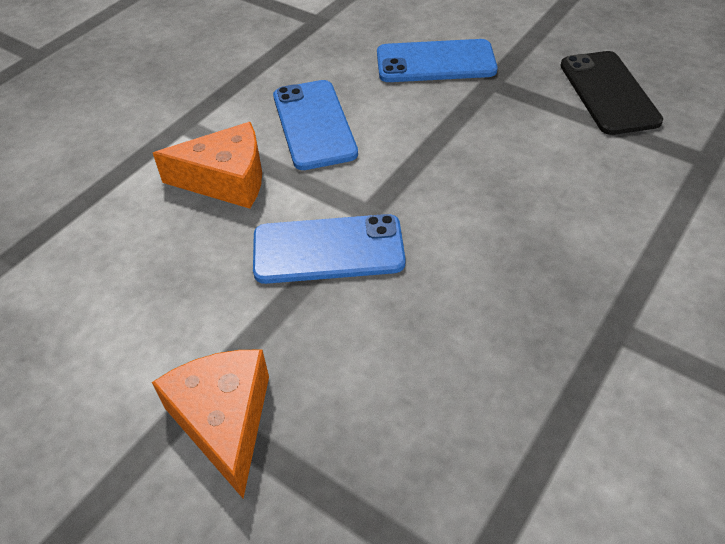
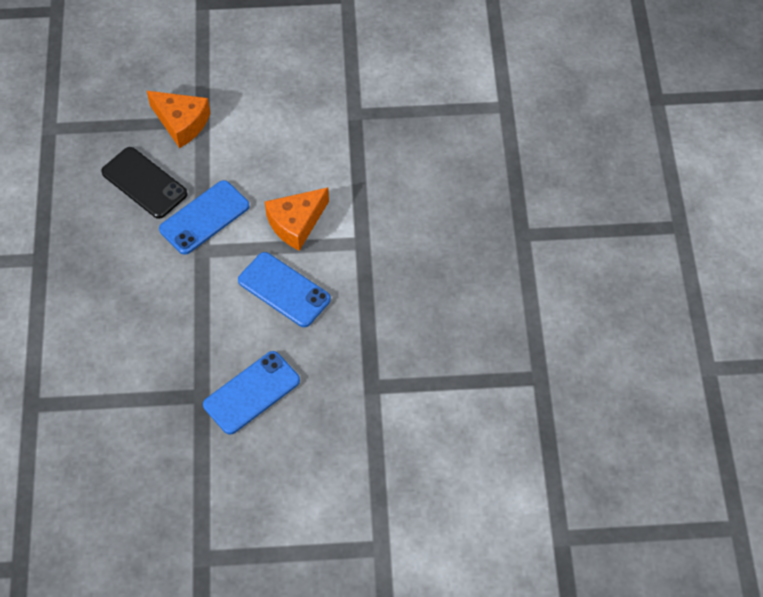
camera: 140 degrees right, 10 degrees up
black phone [560,51,663,135] -> black phone moved to [101,147,188,219]

